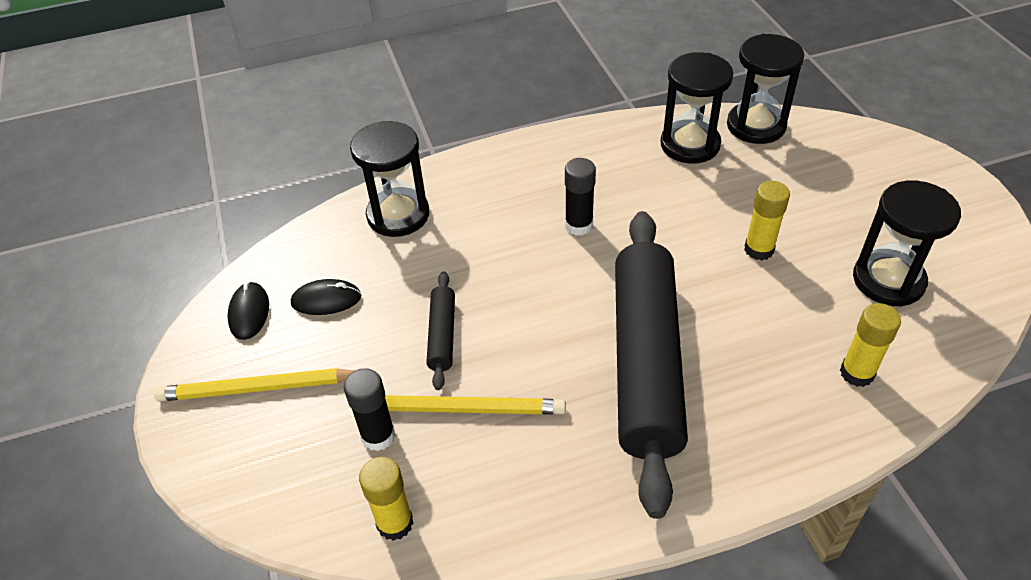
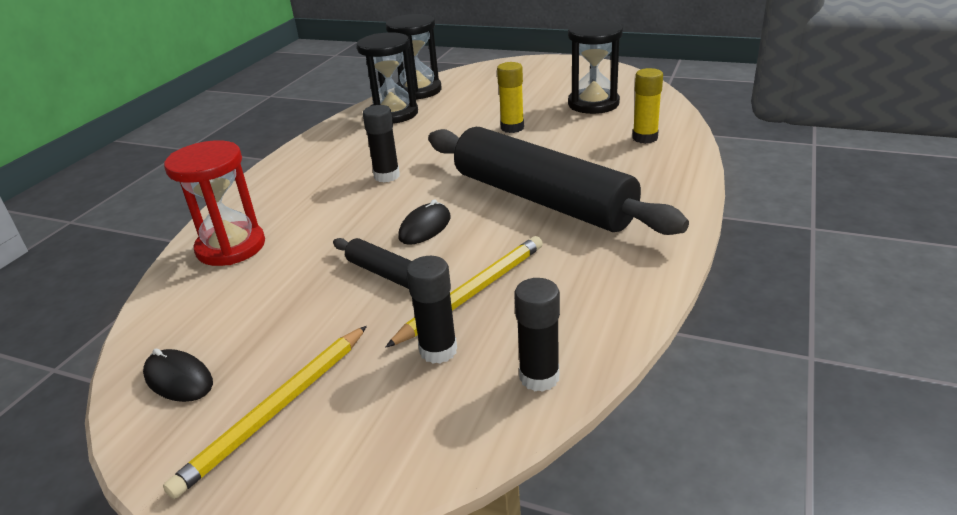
camera: 50 degrees left, 15 degrees down
black mouse [291,279,361,315] -> black mouse moved to [398,199,451,245]
black hourglass [350,121,429,237] -> red hourglass [164,140,265,266]
yellow glue stick [359,457,413,541] -> black glue stick [514,278,560,392]

